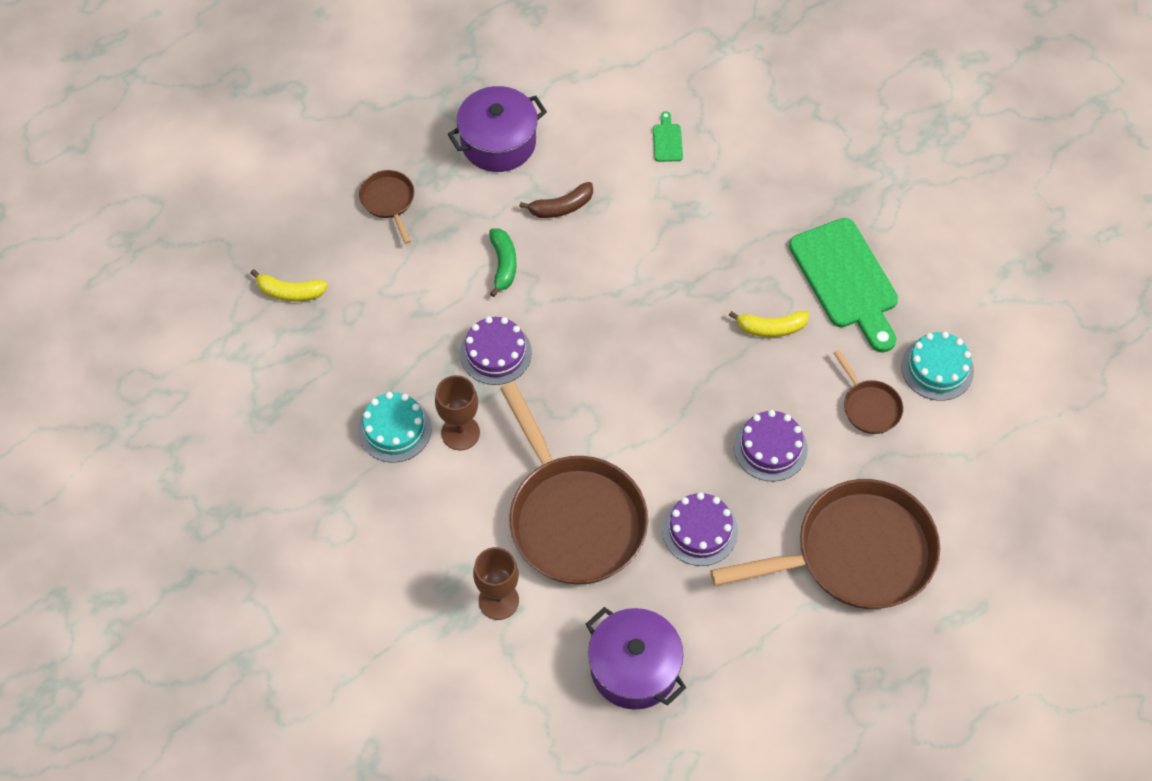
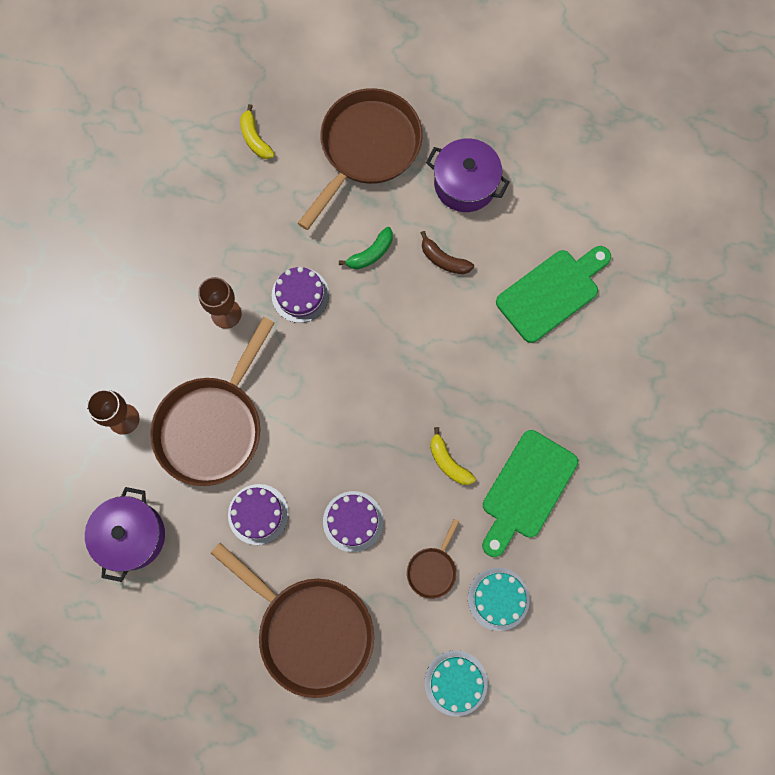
camera: 55 degrees right, 15 degrees up
turquoise cake [358,392,432,463] -> turquoise cake moved to [425,650,488,716]
brown pan [359,170,414,244] -> brown pan [298,88,422,230], size x2.26
green cutting board [653,111,683,162] -> green cutting board [496,246,611,343], size x2.46

